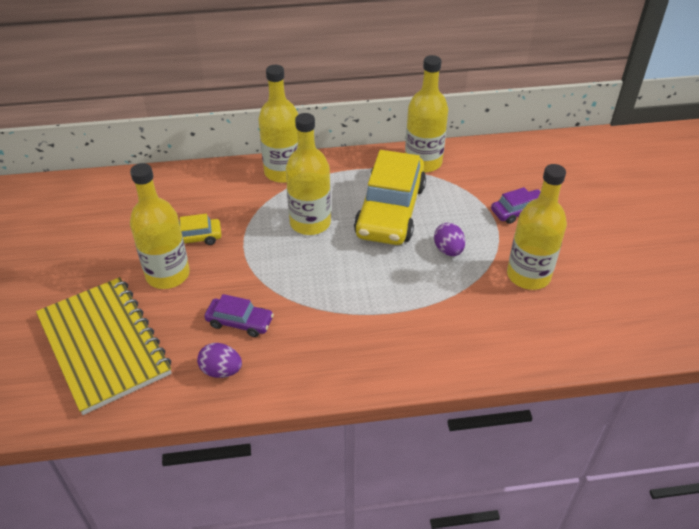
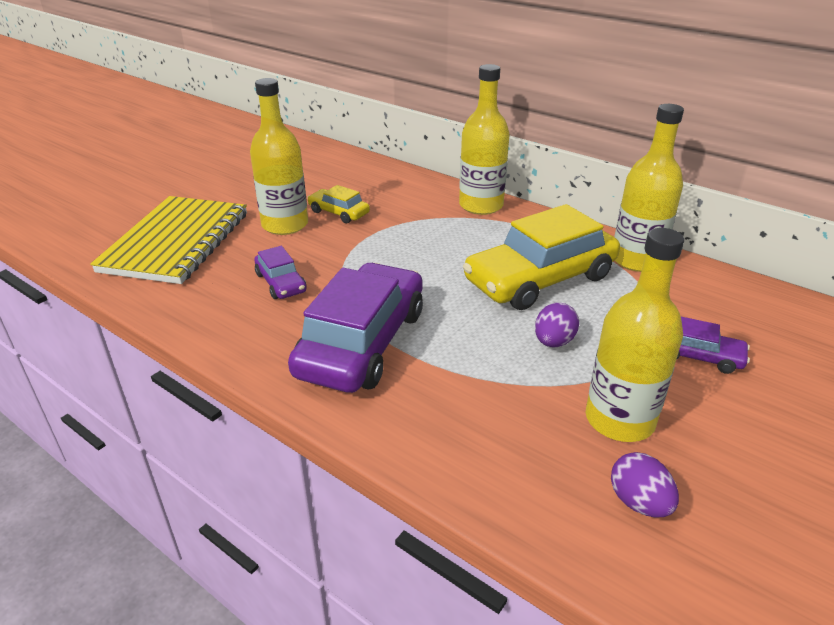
camera: 45 degrees right, 10 degrees down
purple egg [197,343,242,378] -> purple egg moved to [611,452,679,518]
yellow bottle [286,113,331,235] -> none
none -> purple car [288,263,423,393]

